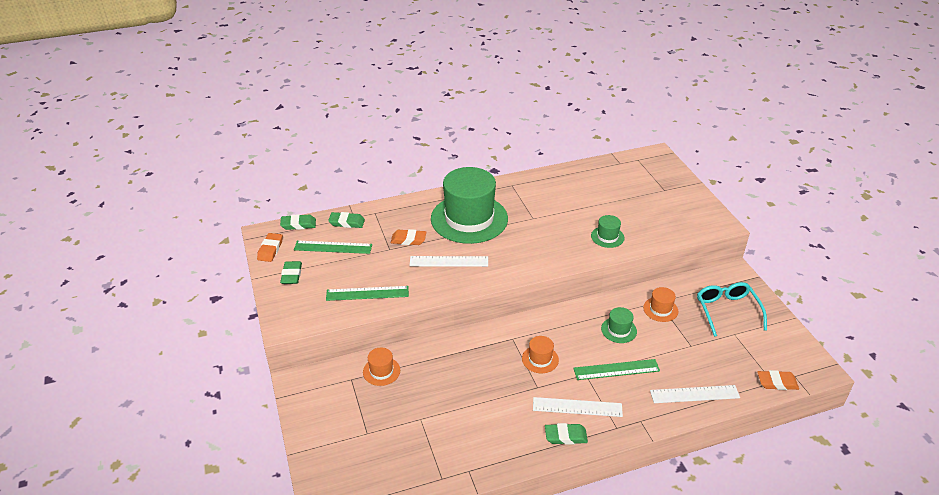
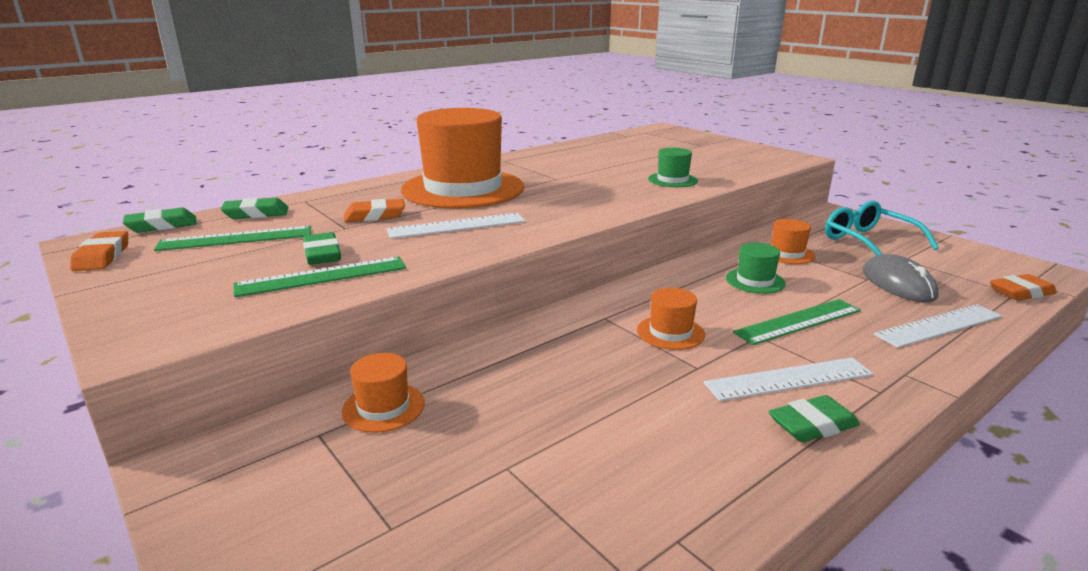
camera: 20 degrees left, 15 degrees down
green eraser [280,261,302,284] -> green eraser moved to [303,232,341,265]
green hat [431,167,508,244] -> orange hat [401,108,524,209]
none -> grey mouse [863,254,939,303]

